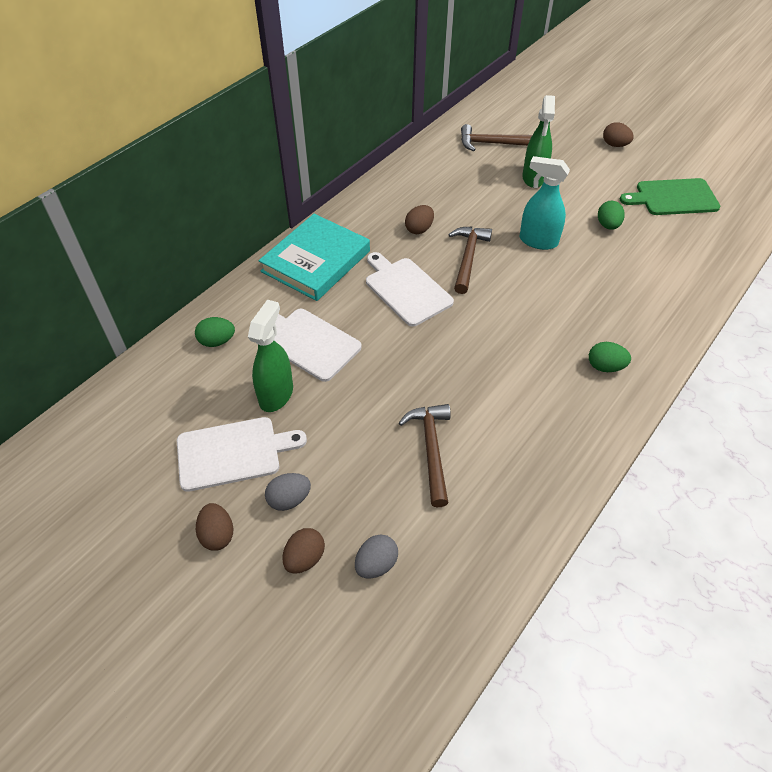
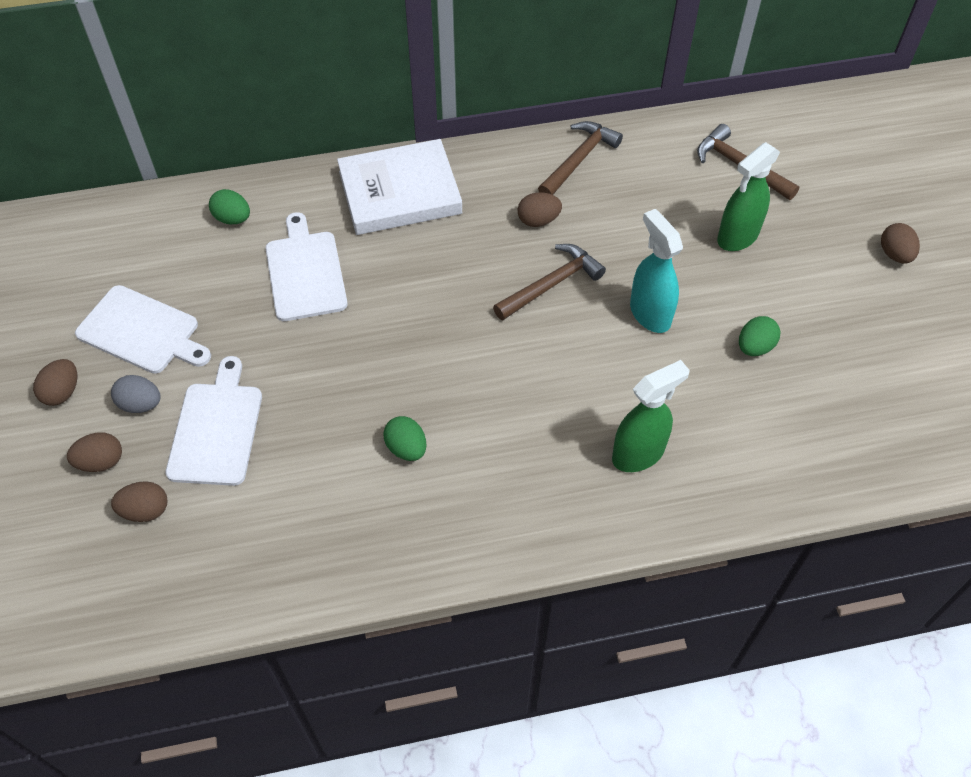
camera: 40 degrees right, 5 degrees up
green spray bottle [248,300,293,412] -> green spray bottle moved to [612,360,690,472]
turquoise book [259,214,370,301] -> white book [337,139,462,235]
grey egg [355,534,398,579] -> brown egg [111,481,167,522]
white cutting board [366,252,454,327] -> white cutting board moved to [165,356,262,486]
brown hammer [399,404,451,507] -> brown hammer moved to [538,121,623,195]
green egg [589,342,631,372] -> green egg moved to [383,416,426,461]
green cutting board [620,178,721,215] -> none

